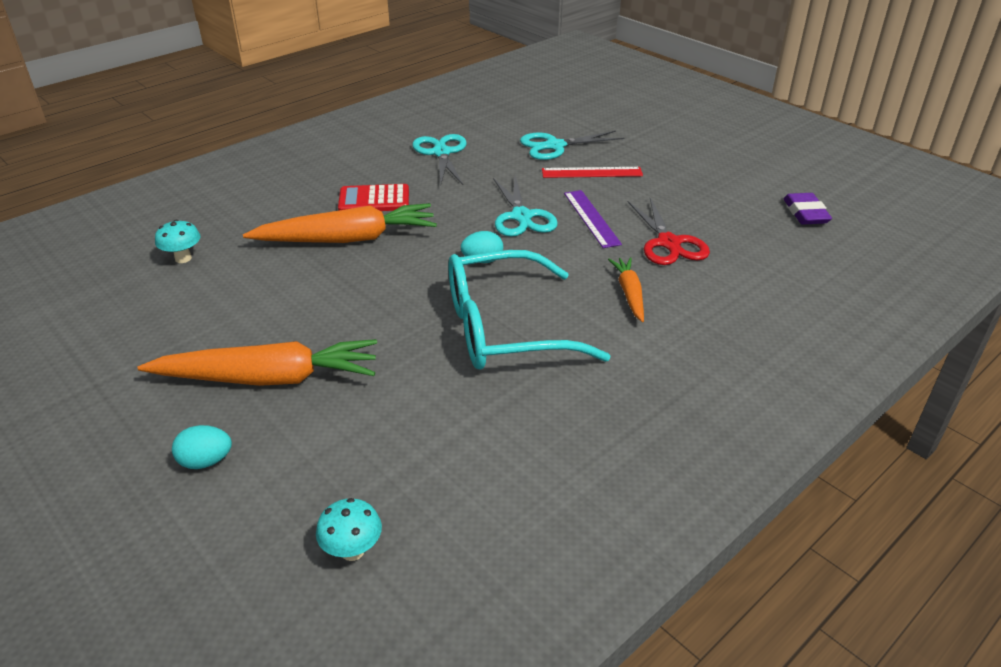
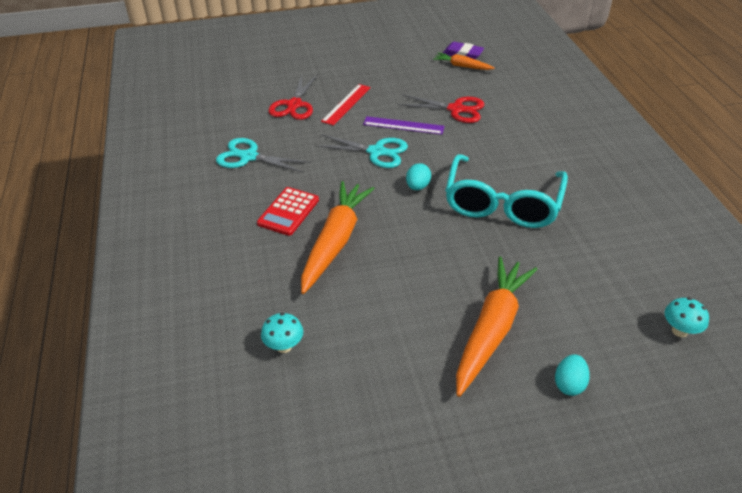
camera: 60 degrees left, 5 degrees up
turquoise scissors [520,130,625,160] -> red scissors [268,74,318,120]
orange carrot [608,257,644,322] -> orange carrot moved to [433,53,495,70]

